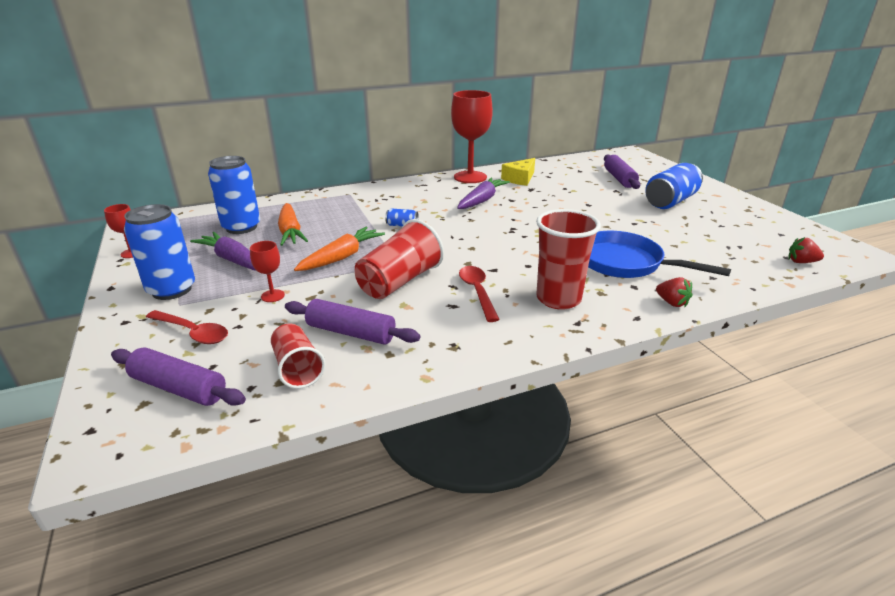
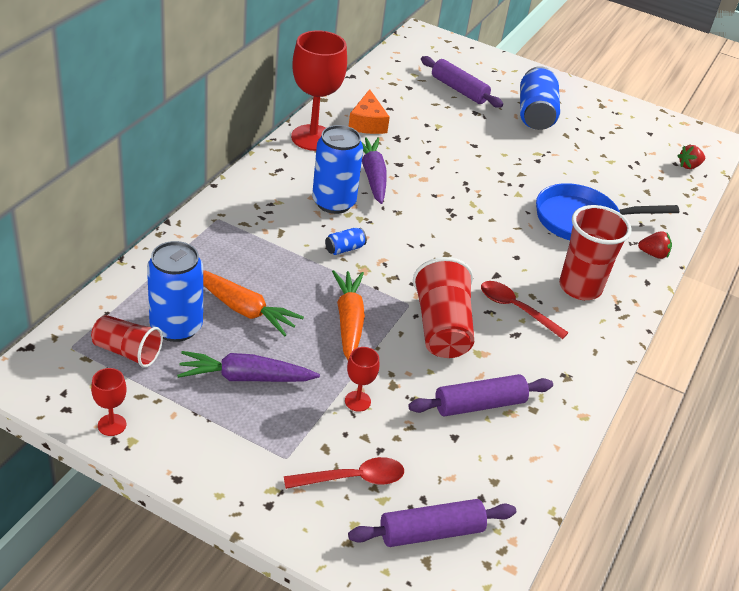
camera: 45 degrees left, 10 degrees up
blue can [124,204,195,300] -> blue can moved to [312,125,363,214]
red cup [271,323,326,389] -> red cup moved to [91,315,163,368]
yellow cheese [501,158,535,186] -> orange cheese [348,89,390,134]

